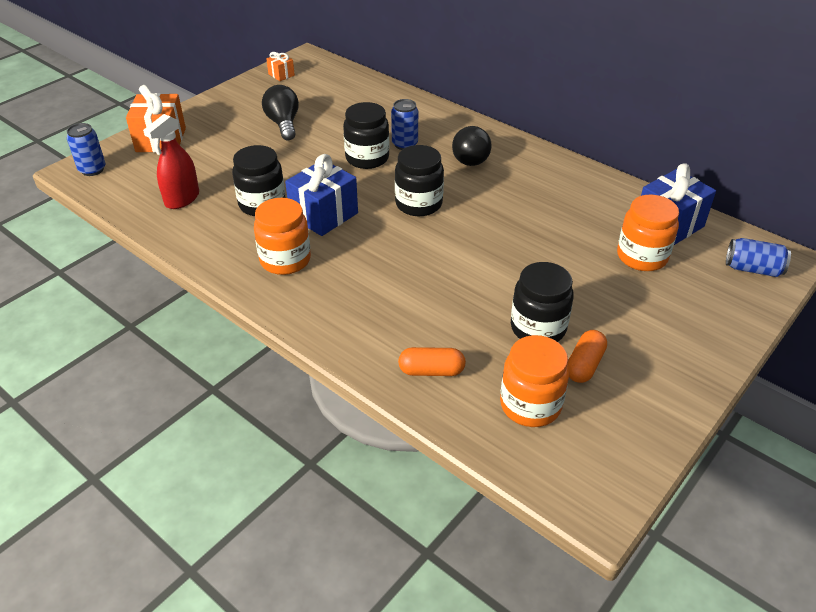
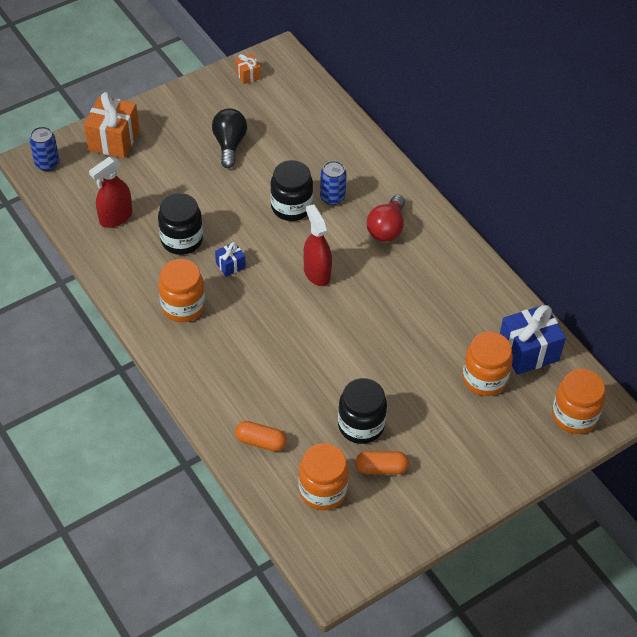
camera: 15 degrees right, 10 degrees up
blue gift [285,154,358,236] -> blue gift [215,242,246,277], size x0.50
black jar [395,145,444,216] -> red spray bottle [303,204,332,286]
black light bulb [452,126,491,166] -> red light bulb [367,195,405,242]
orange capsule [568,330,607,383] -> orange capsule turned 45 degrees clockwise [355,451,409,474]
blue can [726,238,791,277] -> orange jar [552,369,605,434]

